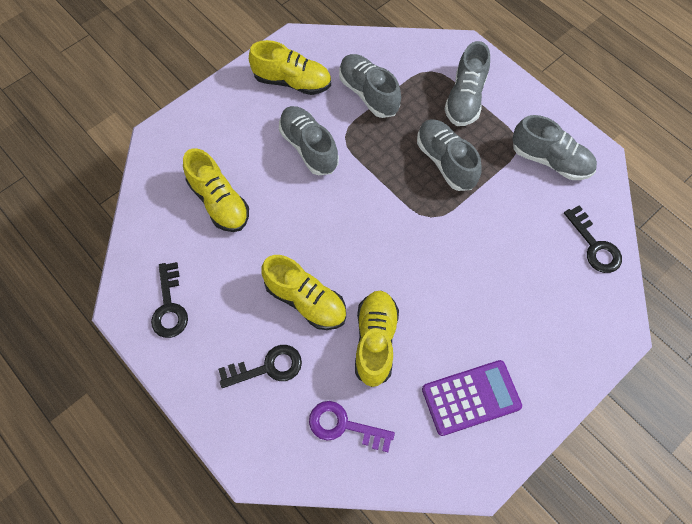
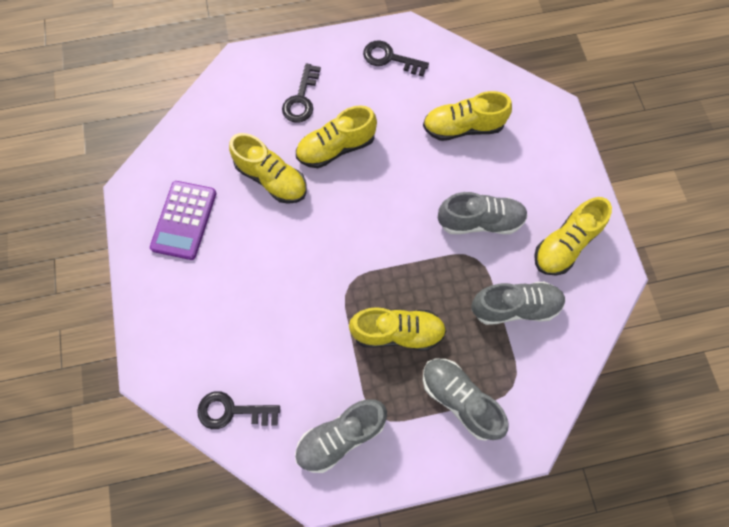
camera: 120 degrees right, 5 degrees up
purple key [309,401,395,452] -> none
grey shoe [417,119,482,191] -> yellow shoe [349,307,446,351]

